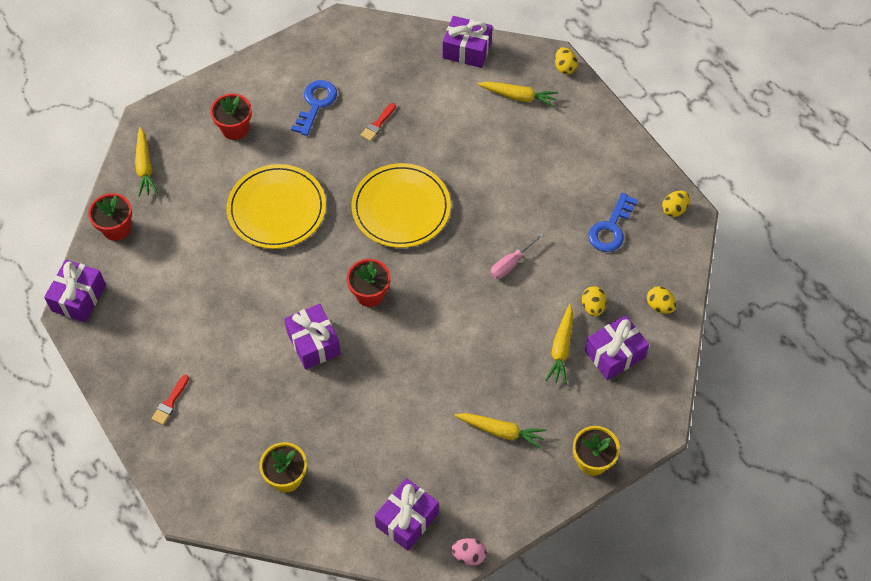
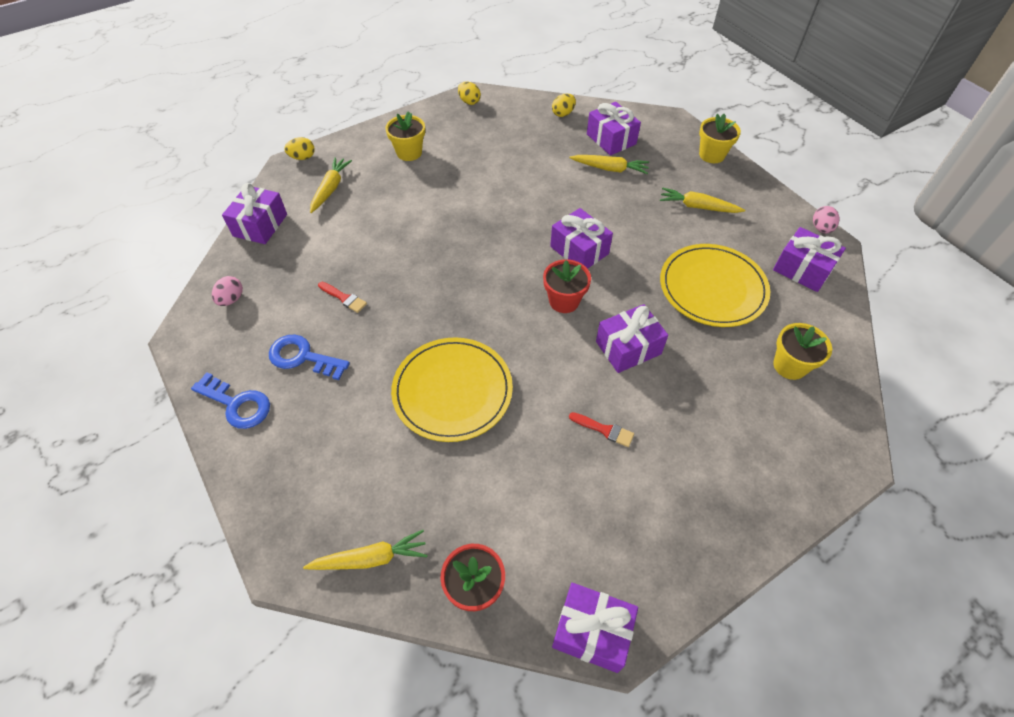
camera: 90 degrees left, 5 degrees down
red brush [151,375,189,425] -> red brush moved to [569,412,634,447]
red flower pot [210,94,252,140] -> none
yellow plate [352,163,451,248] -> yellow plate moved to [660,244,770,327]
yellow carrot [454,413,546,449] -> yellow carrot turned 90 degrees counterclockwise [660,188,745,213]
pink screwdriver [490,233,544,279] -> none
yellow egg [582,286,606,316] -> none
blue key [588,193,638,252] -> blue key moved to [191,372,270,429]
none -> pink egg [212,276,243,306]
none -> yellow flower pot [385,111,425,161]
none -> purple gift [550,208,613,269]

